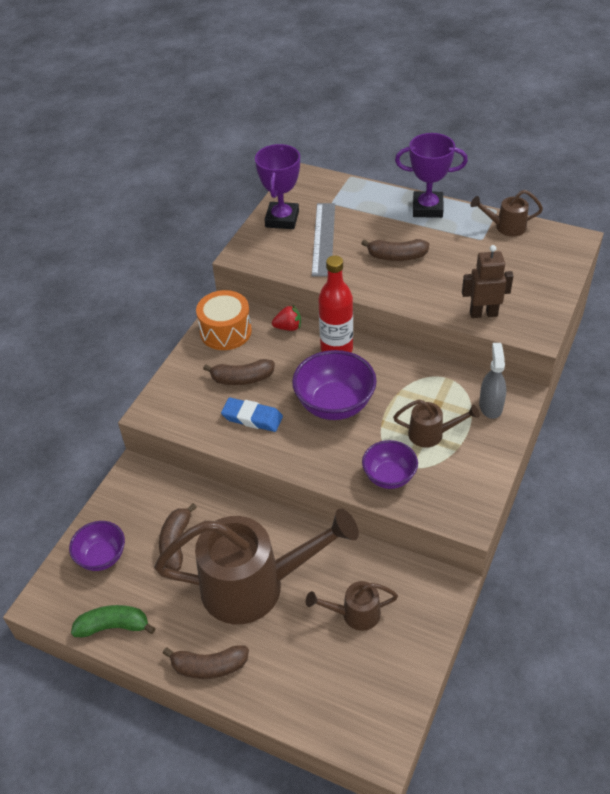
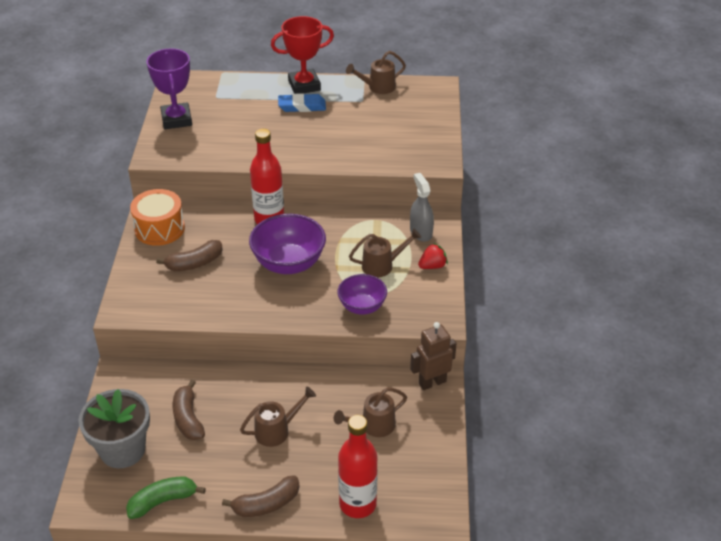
camera: 25 degrees left, 5 degrees down
purple bowl [69,521,125,571] -> grey flower pot [78,389,150,468]
brown watering can [154,508,359,624] -> brown watering can [240,387,316,447], size x0.45
blue eraser [221,398,283,432] -> blue eraser moved to [278,93,326,112]
red strawberry [272,305,301,331] -> red strawberry moved to [418,243,448,269]
grey ruler [312,203,335,277] -> none
brown banana [361,239,429,261] -> none
purple trophy [395,133,468,218] -> red trophy [271,16,334,94]
brown robot [462,245,513,318] -> brown robot moved to [410,322,457,390]
none -> red bottle [338,415,378,518]

